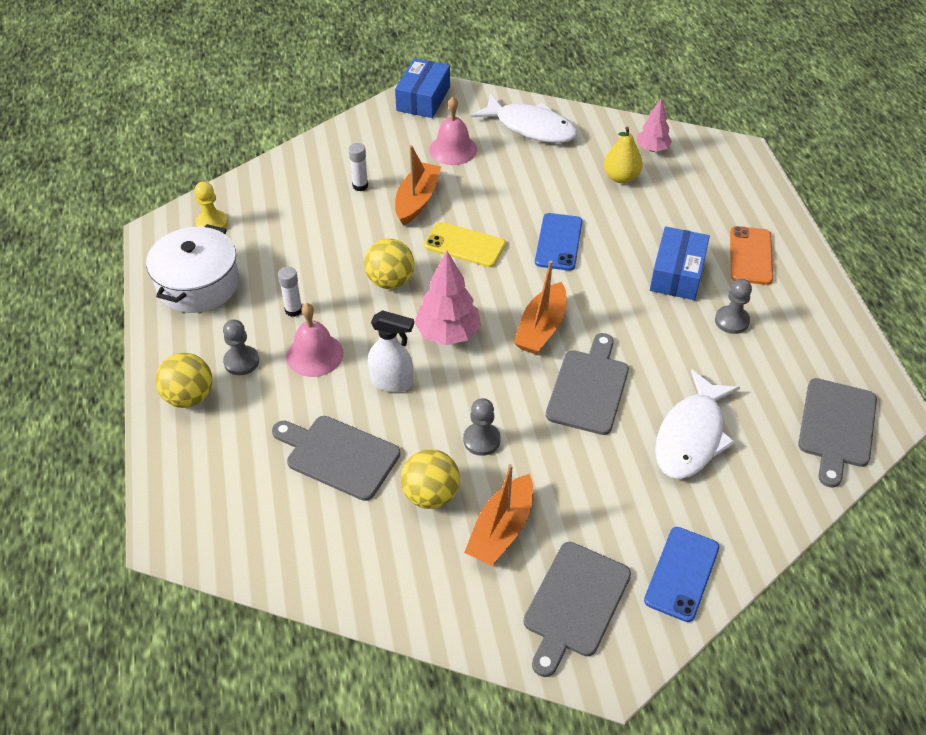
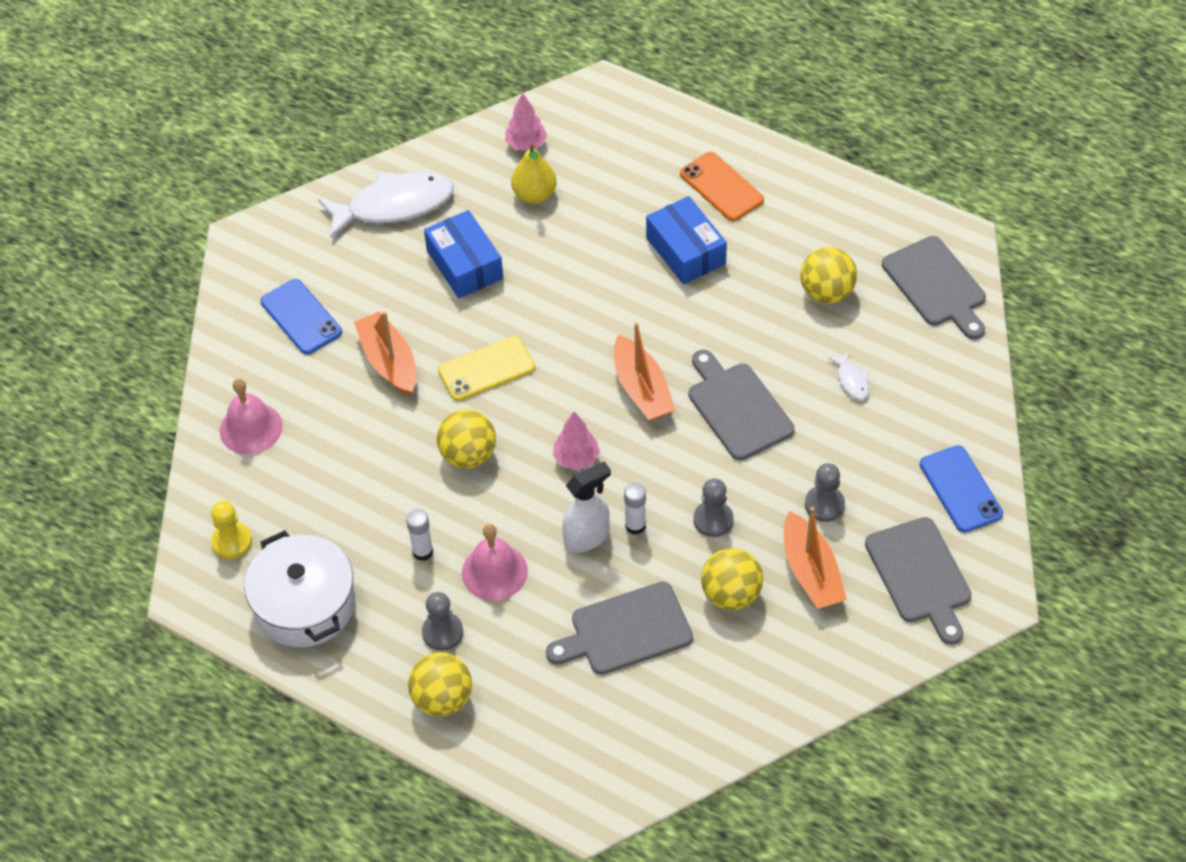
camera: 45 degrees left, 5 degrees up
white glue stick [349,143,368,191] -> white glue stick moved to [624,483,646,535]
blue box [395,58,450,118] -> blue box moved to [424,210,503,298]
pink tree [414,251,481,345] -> pink tree [553,412,600,470], size x0.63
pink bell [429,97,477,165] -> pink bell moved to [220,379,283,455]
blue phone [535,213,582,271] -> blue phone moved to [260,279,342,355]
white fish [655,369,740,479] -> white fish [828,352,869,400], size x0.42
grey pawn [715,279,752,334] -> grey pawn moved to [805,463,845,522]
none -> yellow ball [800,247,857,304]

